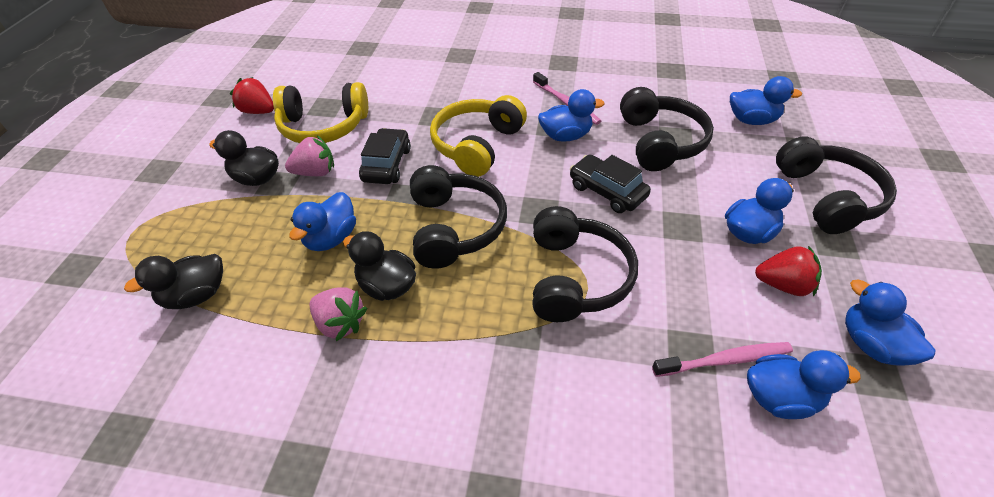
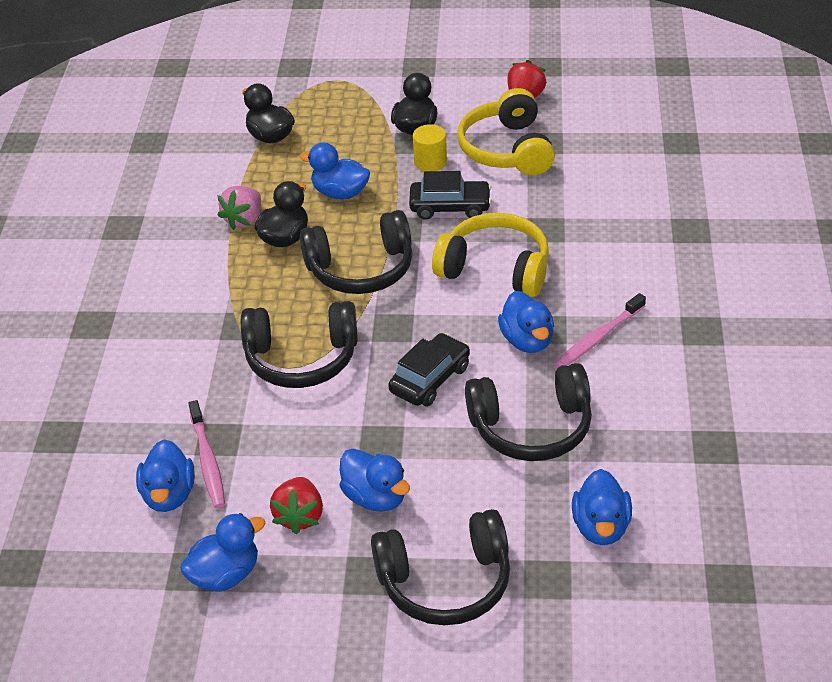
camera: 85 degrees right, 5 degrees down
pink strawberry [285,135,334,176] -> yellow cylinder [413,124,447,171]

